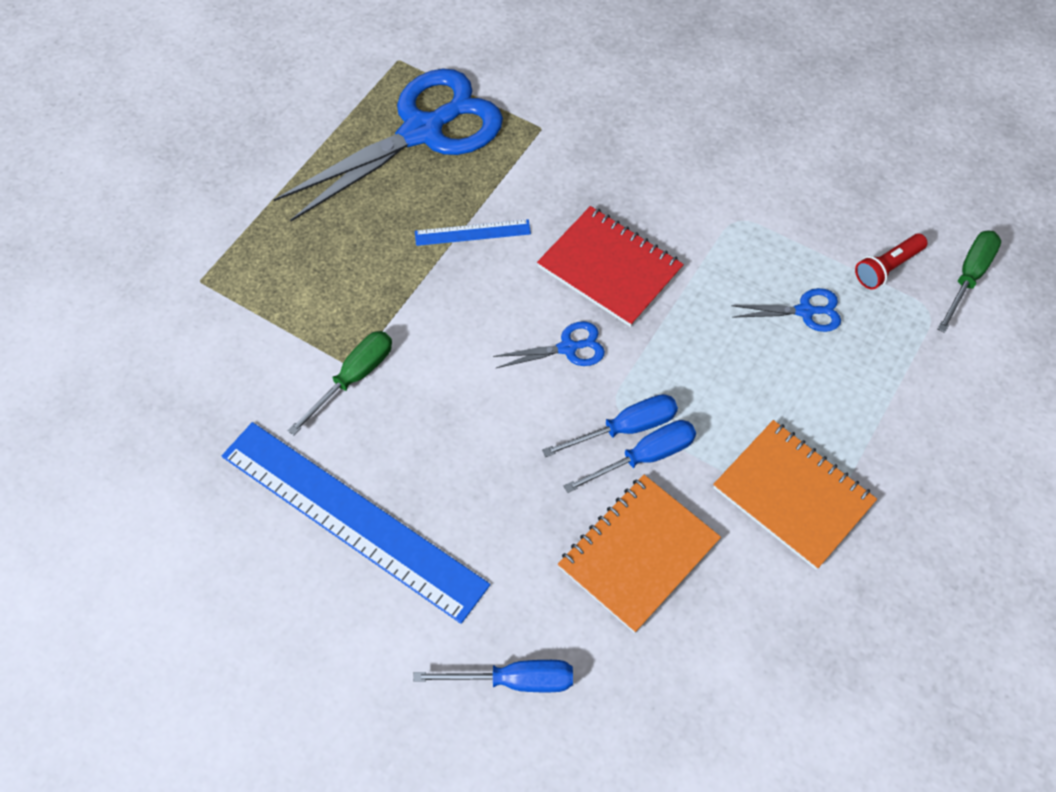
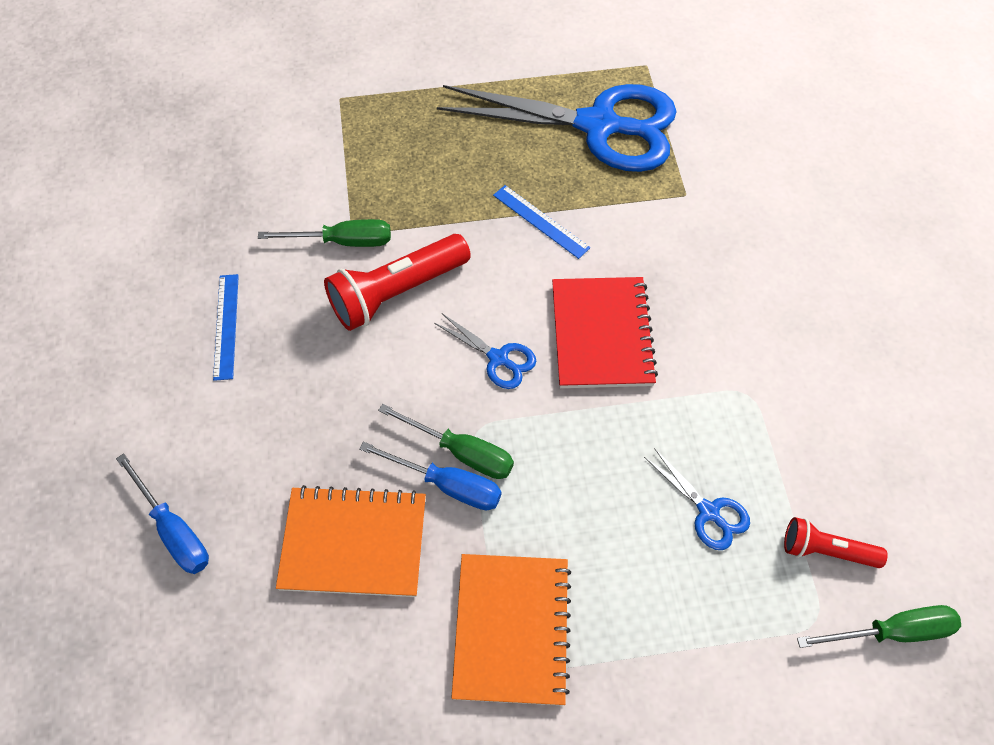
camera: 50 degrees right, 0 degrees up
blue ruler [222,422,490,624] -> blue ruler [213,274,239,381], size x0.43
blue screwdriver [542,394,678,457] -> green screwdriver [378,404,514,479]
none -> red flashlight [324,234,471,331]

